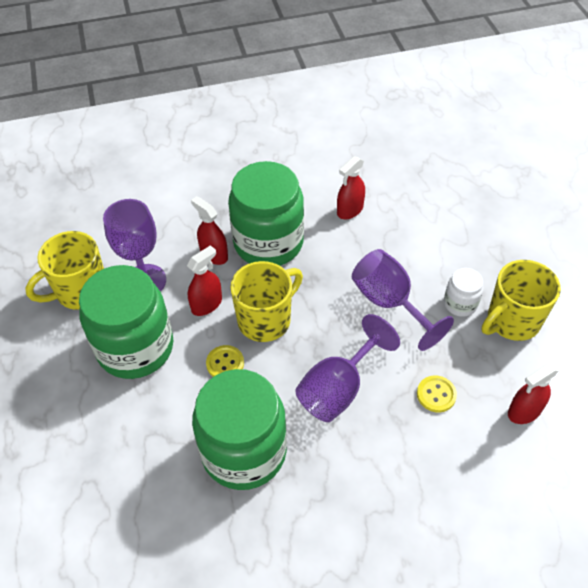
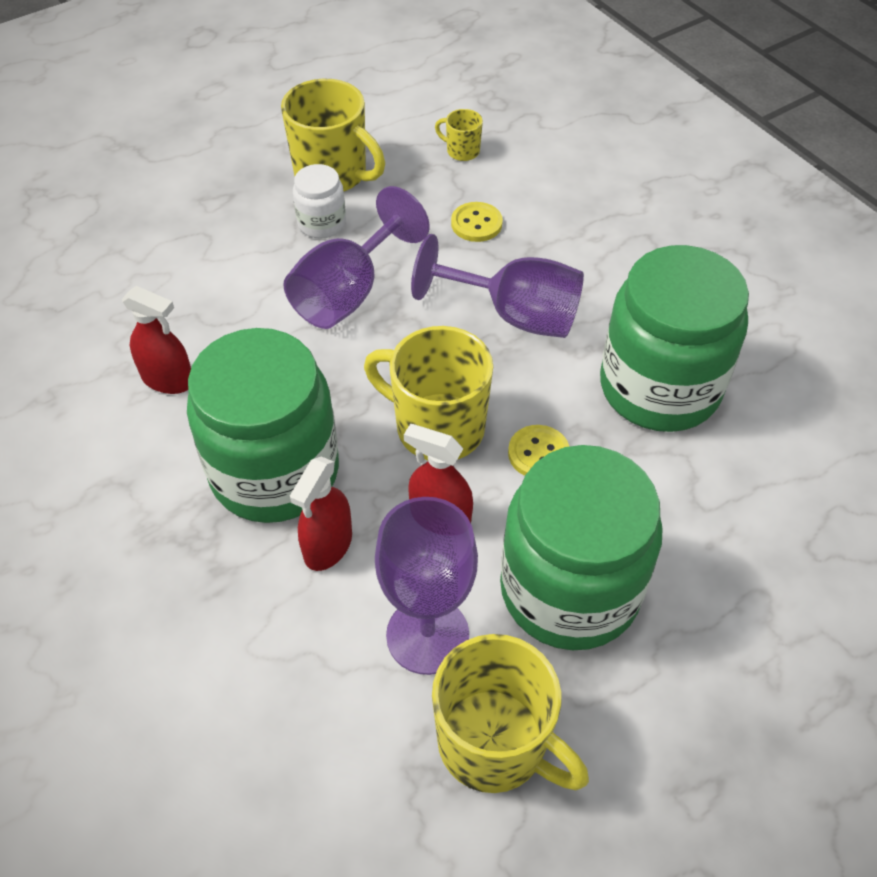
camera: 110 degrees left, 0 degrees up
red spray bottle [508,364,558,424] -> yellow mug [435,109,483,161]

